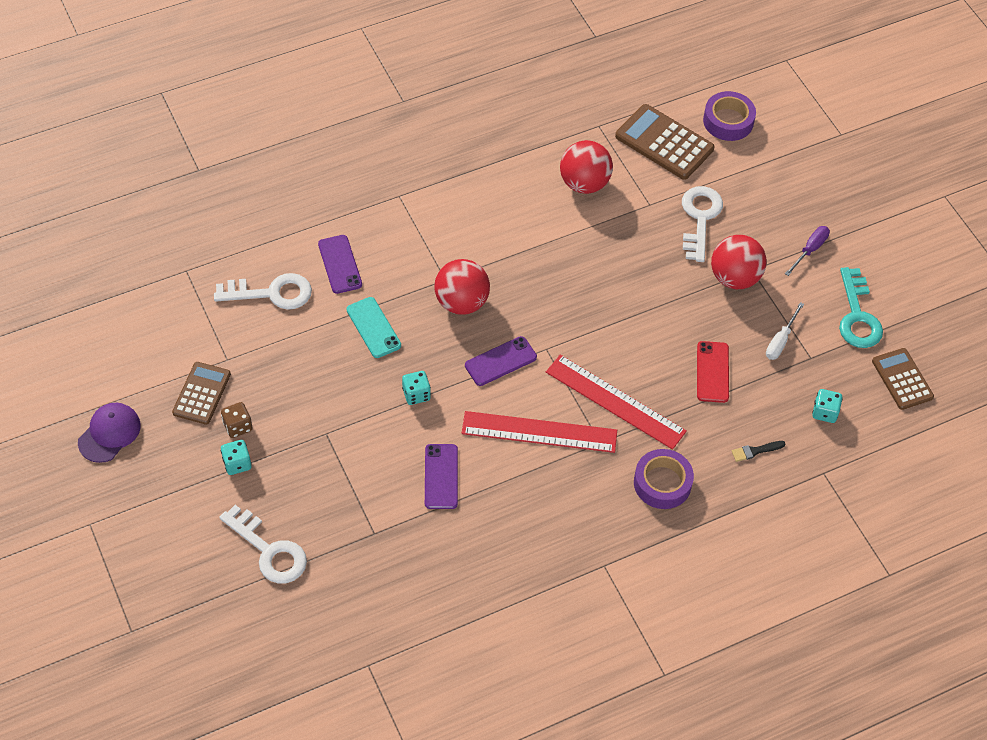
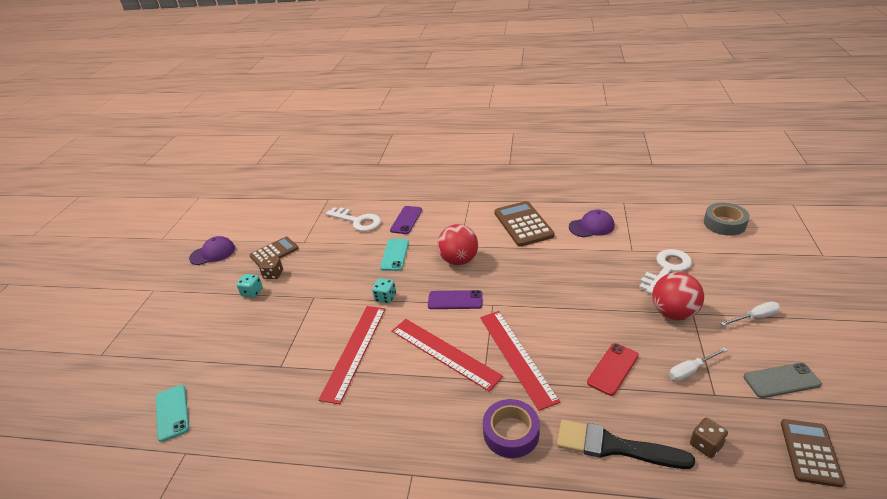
camera: 40 degrees right, 20 degrees down
white key [219,505,307,583] -> none
purple phone [425,444,458,509] -> red ruler [319,306,386,404]
red ball [560,140,613,194] -> purple cap [569,210,615,237]
brown calculator [615,104,715,180] -> brown calculator moved to [494,201,555,247]
purple tape [703,91,756,141] -> grey tape [704,203,749,236]
black brush [732,441,785,462] -> black brush [557,420,695,469], size x2.32
purple screwdriver [785,226,830,276] -> white screwdriver [721,302,780,326]
turquoise dice [812,389,842,423] -> brown dice [690,418,728,458]
turquoise key [839,267,883,348] -> grey phone [744,363,822,398]
none -> turquoise phone [156,385,189,442]

